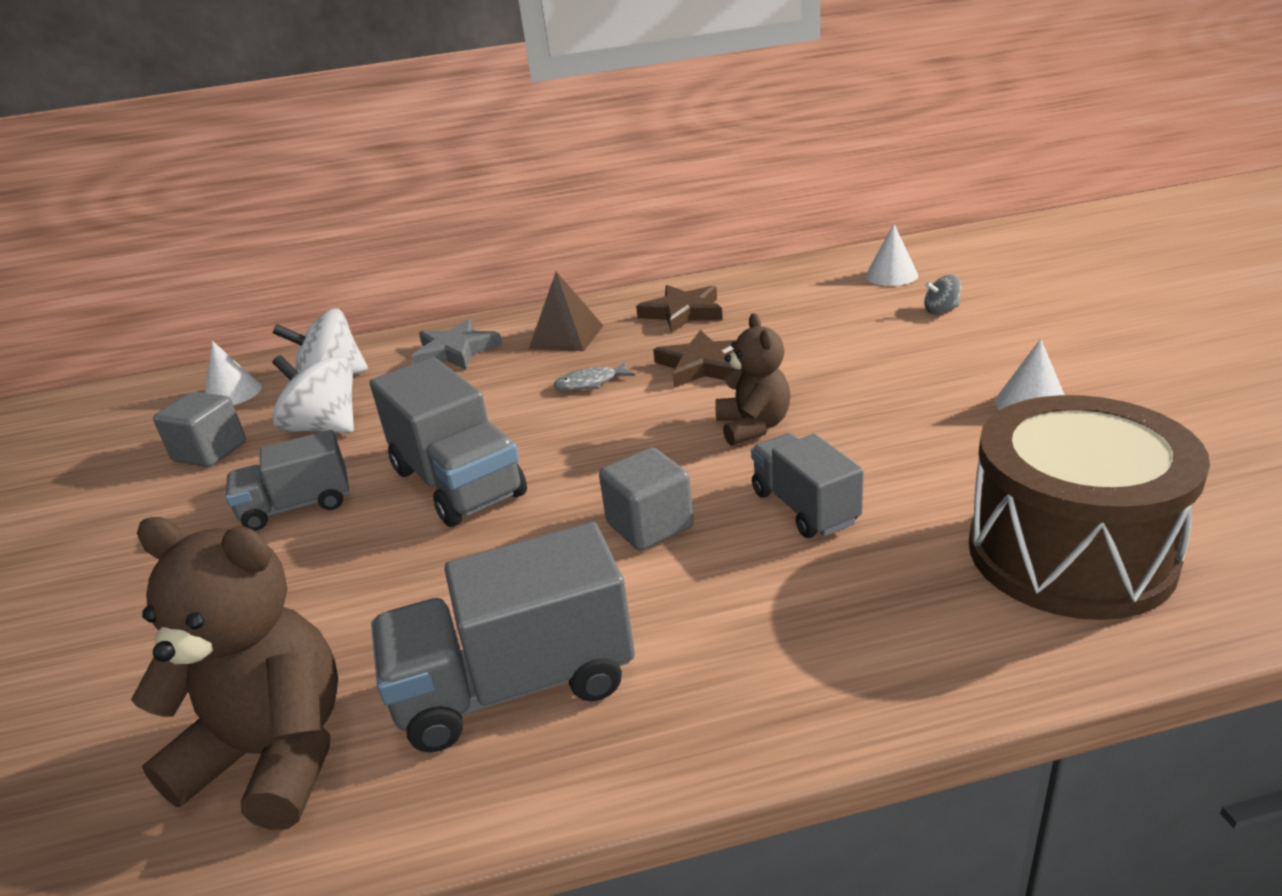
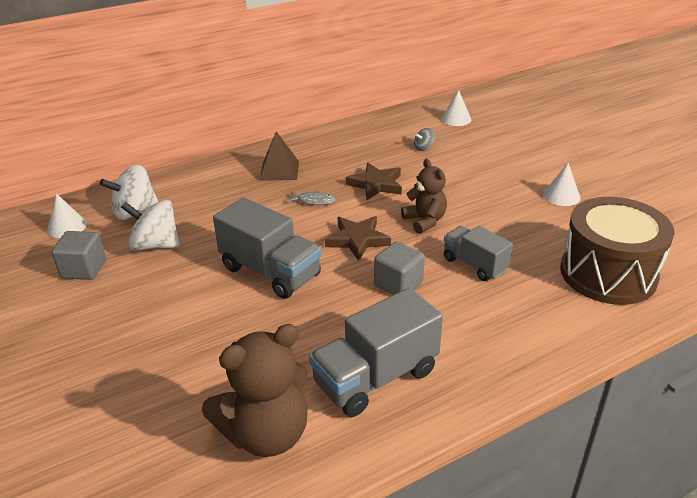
camera: 20 degrees left, 5 degrees up
brown teddy bear [131,517,338,830] -> brown teddy bear turned 150 degrees clockwise [202,324,308,457]
grey truck [225,430,349,531] -> none
grey star [411,319,502,369] -> none
grey fish [554,362,635,390] -> grey fish turned 135 degrees counterclockwise [286,190,336,205]
brown star [636,285,723,333] -> brown star moved to [325,216,391,261]
grey spinning top [924,275,961,314] -> grey spinning top moved to [414,128,435,151]

